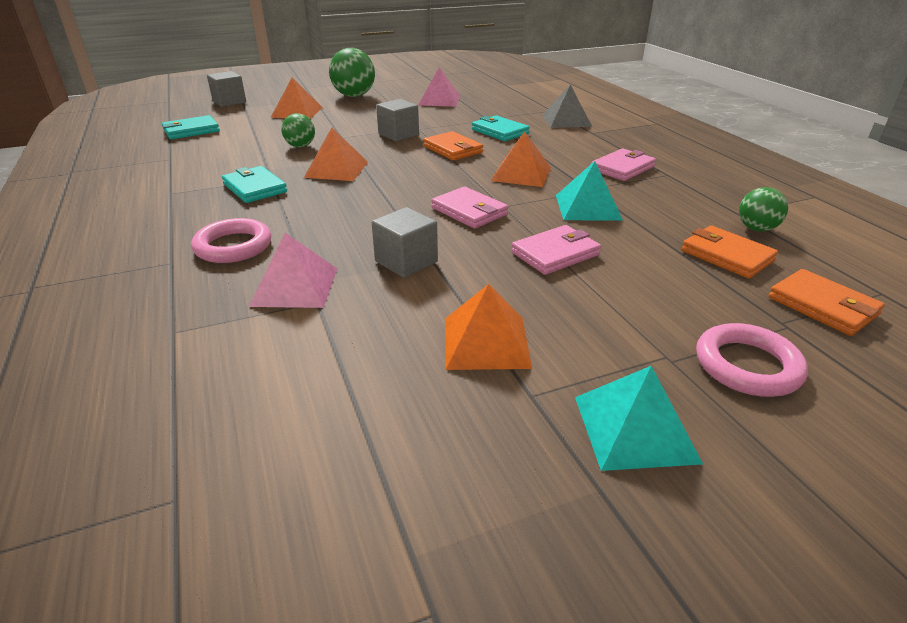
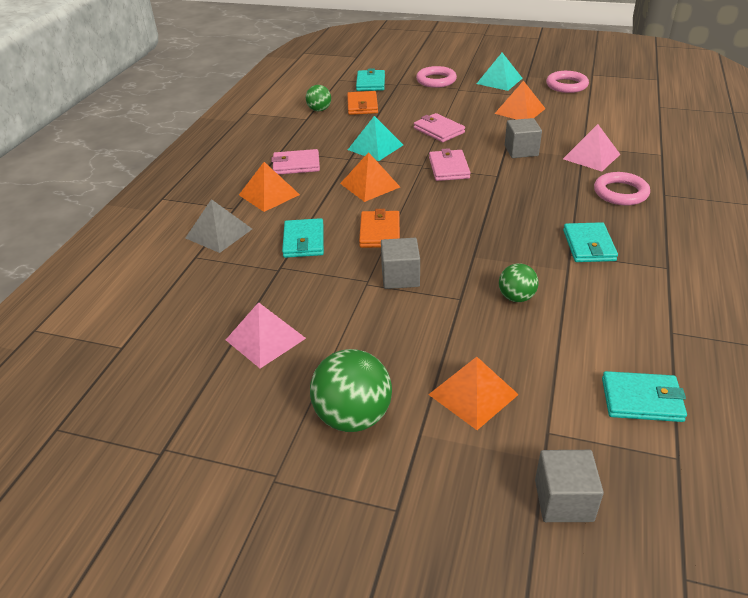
camera: 140 degrees left, 5 degrees up
orange pyramid [304,128,368,181] -> orange pyramid moved to [239,162,300,212]
pink wallet [511,225,601,275] -> pink wallet turned 45 degrees clockwise [414,113,465,142]
orange wallet [769,269,885,336] -> turquoise wallet [356,68,385,91]
none -> pink ring [546,71,589,93]

